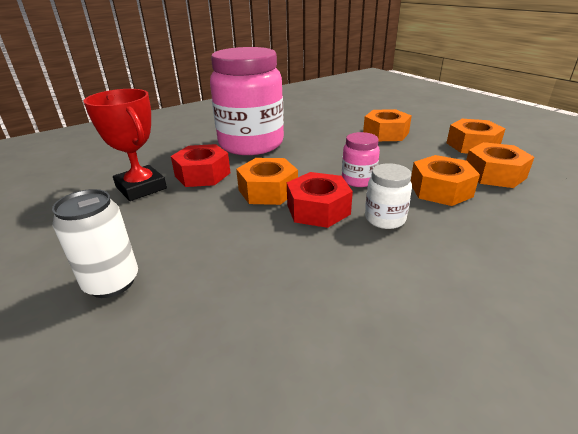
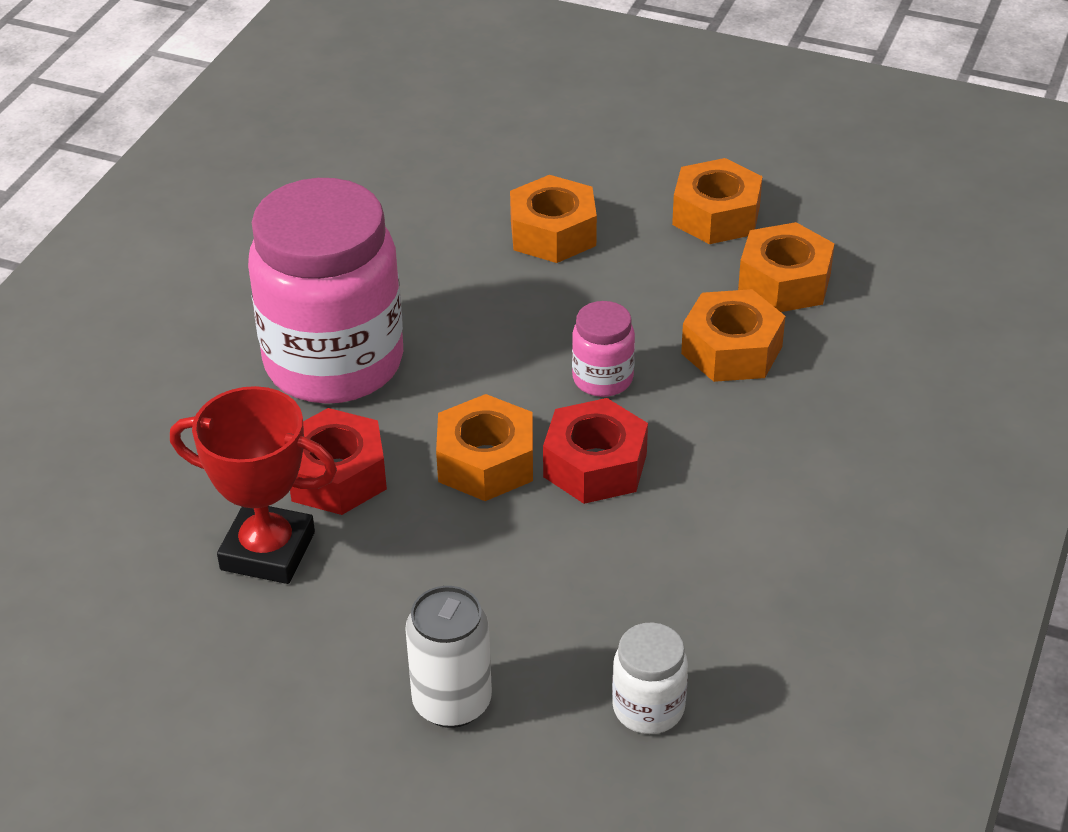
camera: 35 degrees left, 10 degrees up
white jar [365,163,412,229] -> white jar moved to [612,623,688,734]

